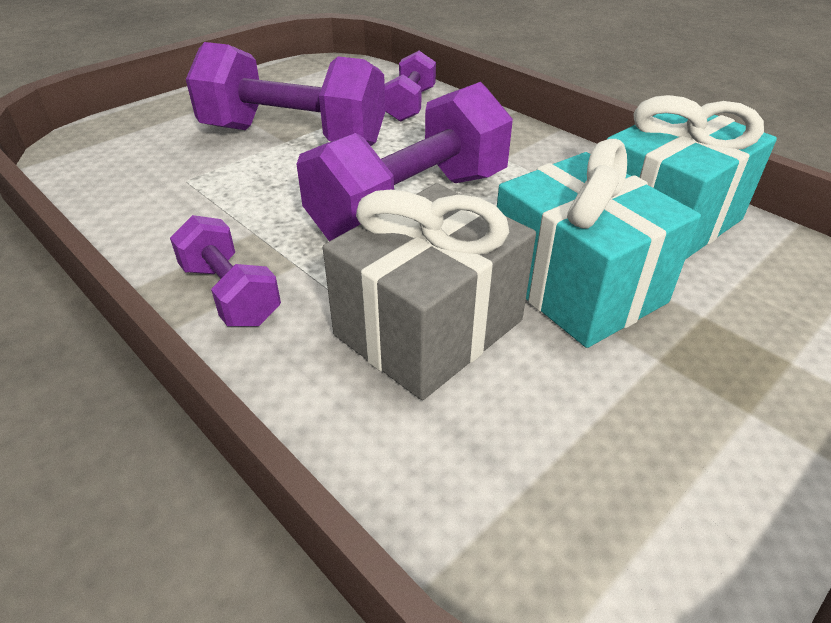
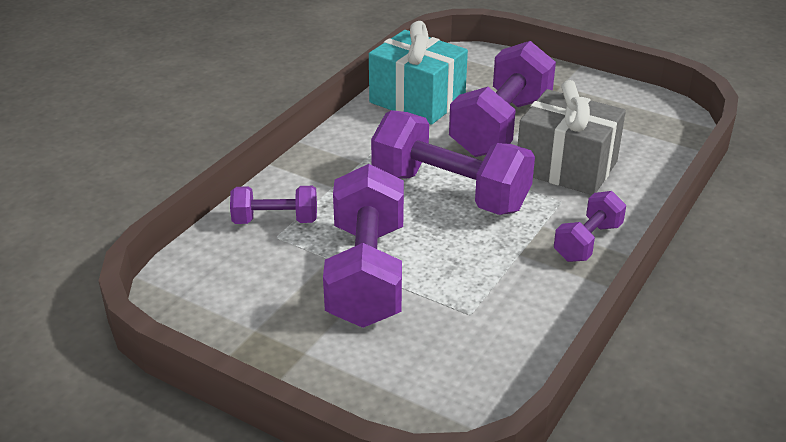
camera: 105 degrees left, 5 degrees down
turquoise gift [497,139,701,348] -> purple dumbbell [449,41,556,157]

